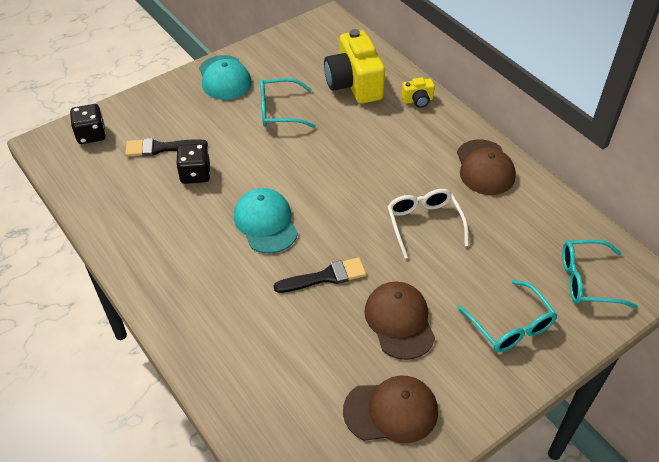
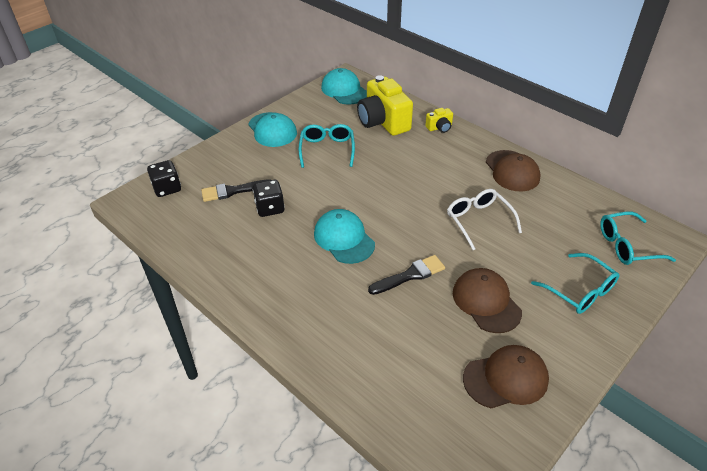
camera: 10 degrees left, 5 degrees down
turquoise glasses [260,78,316,128] -> turquoise glasses turned 105 degrees clockwise [298,124,355,168]
none -> turquoise cap [321,68,367,105]

